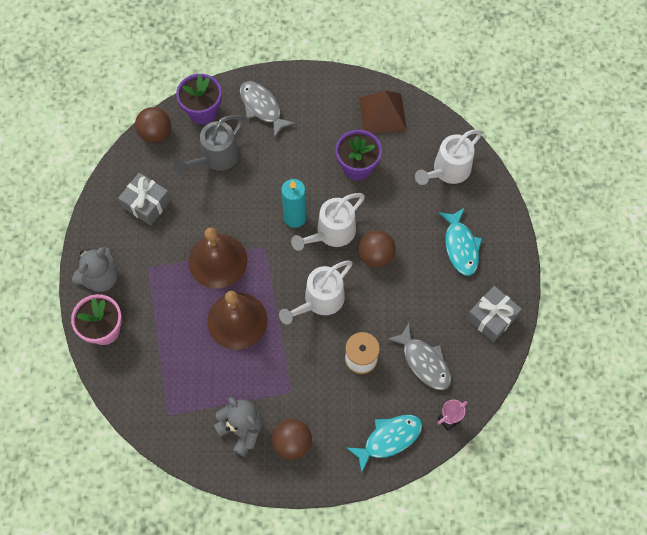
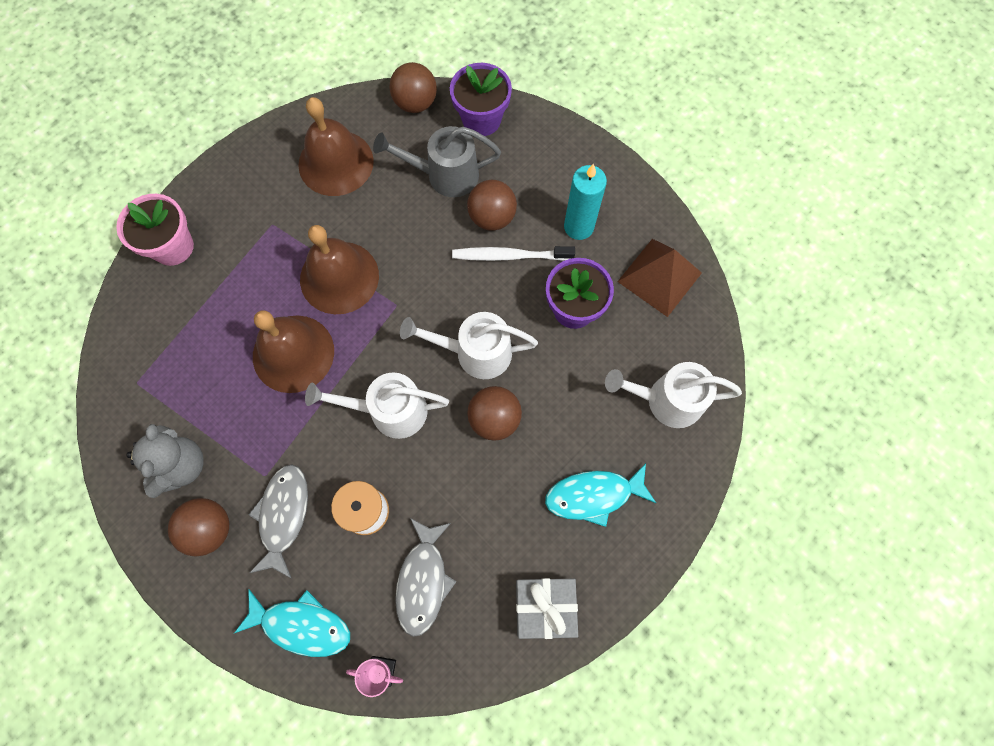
camera: 45 degrees right, 5 degrees up
grey teddy bear [72,247,118,292] -> none
grey gift [118,173,171,226] -> brown bell [298,97,374,196]
grey fish [240,81,295,138] -> grey fish moved to [248,464,308,578]
turquoise candle [281,179,307,228] -> turquoise candle moved to [564,164,607,240]
turquoise fish [438,208,482,276] -> turquoise fish turned 45 degrees clockwise [545,463,656,527]
none -> white toothbrush [452,246,575,261]
none -> brown ball [467,180,517,231]

